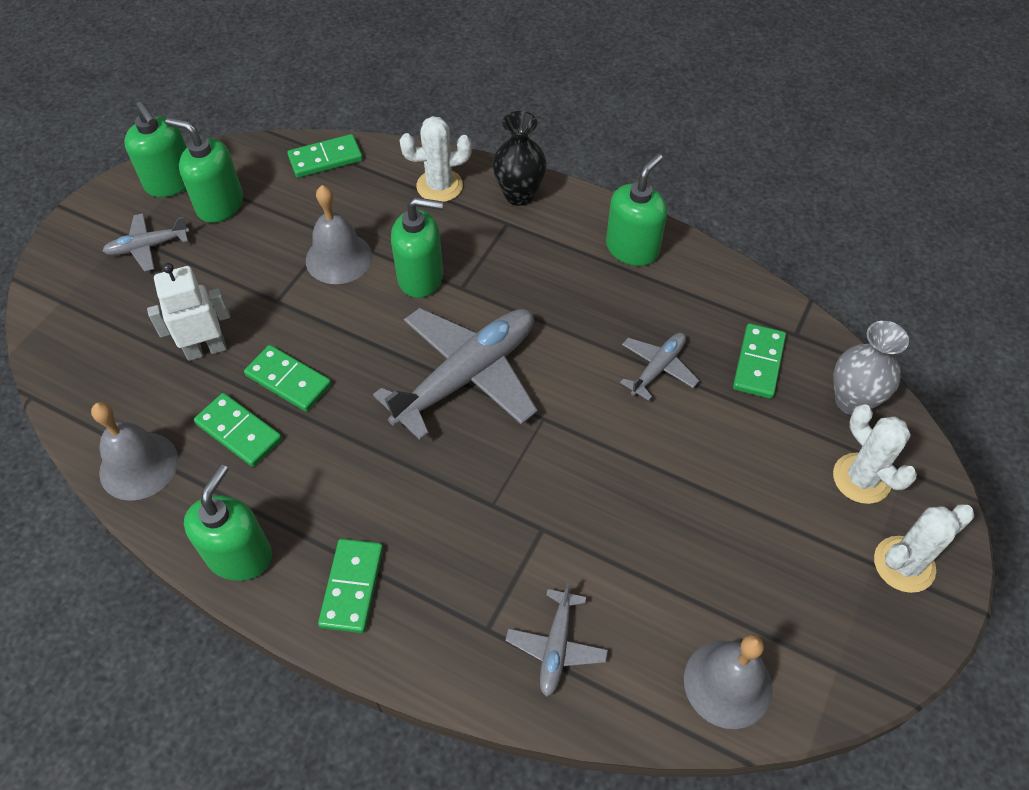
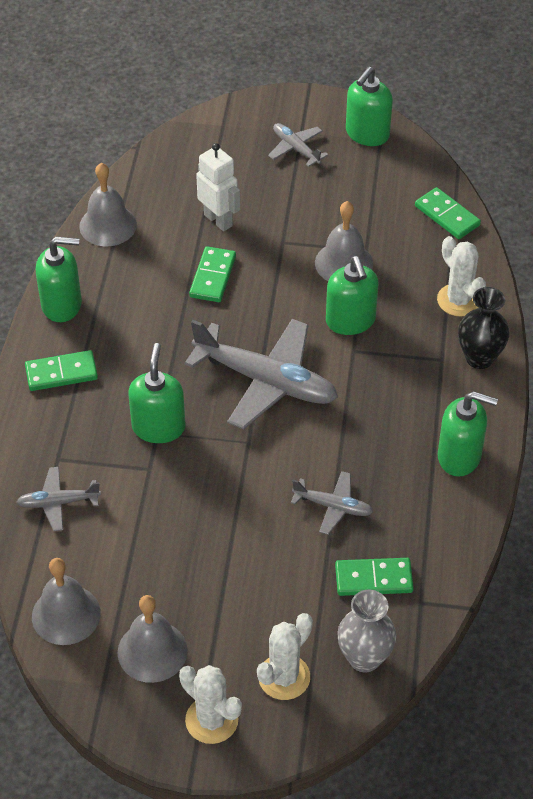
camera: 70 degrees right, 5 degrees down
green soap dispenser [166,117,243,223] -> green soap dispenser moved to [128,343,186,443]
green domino [194,393,282,467] -> none
none -> grey bell [117,595,188,683]

